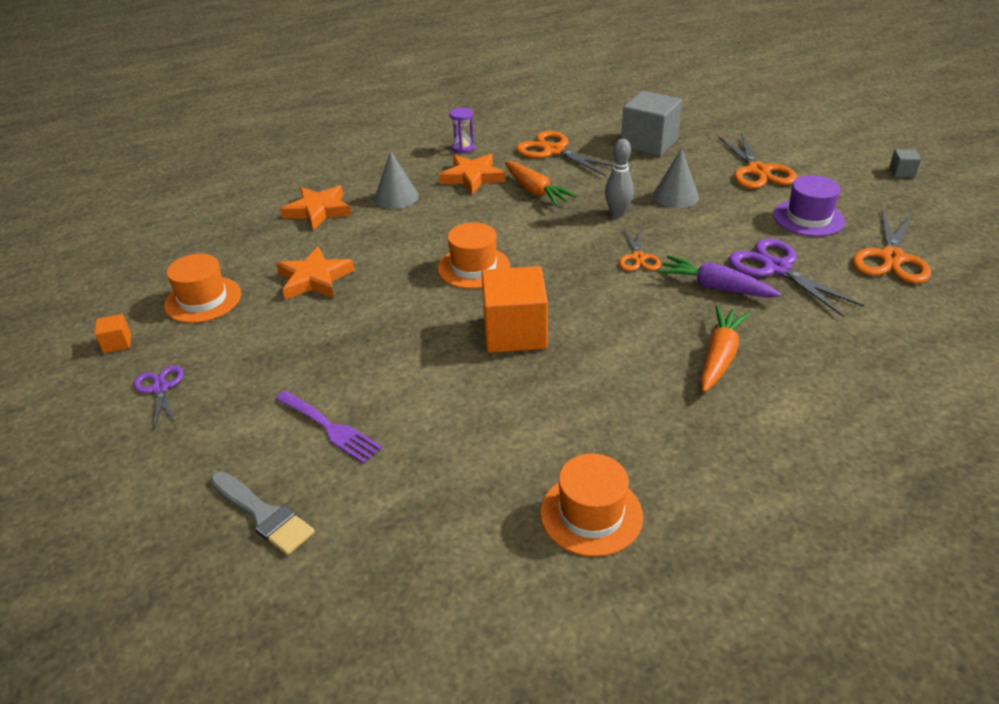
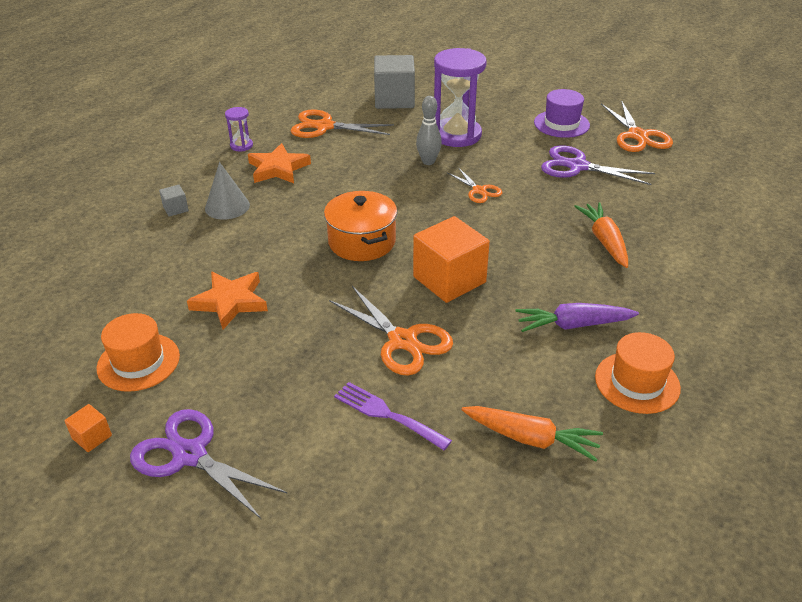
camera: 35 degrees left, 0 degrees up
purple scissors [134,365,184,430] -> purple scissors [130,409,287,519], size x1.71
grey brush [210,471,315,555] -> none
purple fork [276,391,382,464] -> purple fork turned 150 degrees counterclockwise [334,382,452,450]
orange star [280,186,352,230] -> none
orange hat [438,222,510,289] -> orange pot [324,191,397,261]
orange carrot [505,161,577,206] -> orange carrot moved to [461,406,603,462]
grey cone [653,148,699,208] -> purple hourglass [434,48,487,147]
purple carrot [658,255,781,298] -> purple carrot moved to [515,303,639,332]
orange scissors [718,133,797,189] -> orange scissors moved to [329,286,453,376]
grey cube [889,149,921,177] -> grey cube moved to [159,185,189,217]

